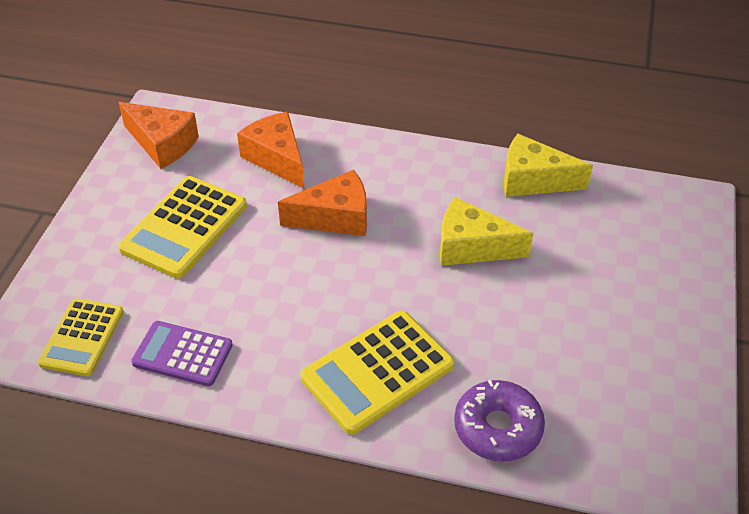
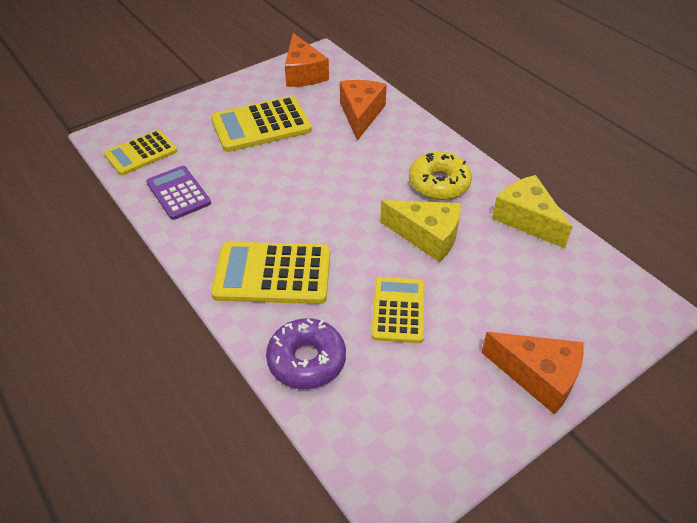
camera: 40 degrees right, 0 degrees up
orange cheese [278,170,367,236] -> orange cheese moved to [481,332,584,414]
yellow cheese [440,197,533,266] -> yellow cheese turned 150 degrees clockwise [380,200,461,262]
none -> yellow calculator [371,277,424,343]
none -> yellow donut [409,152,472,200]

